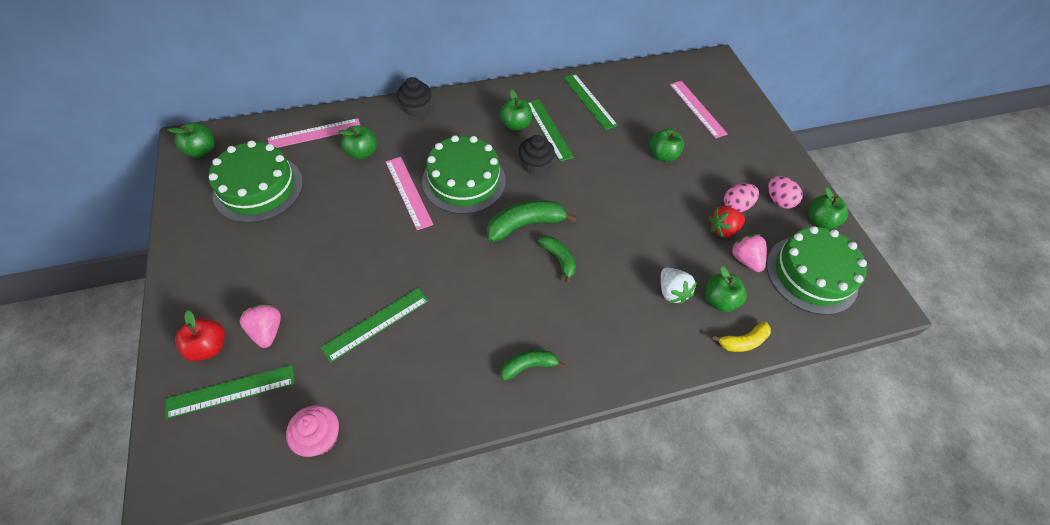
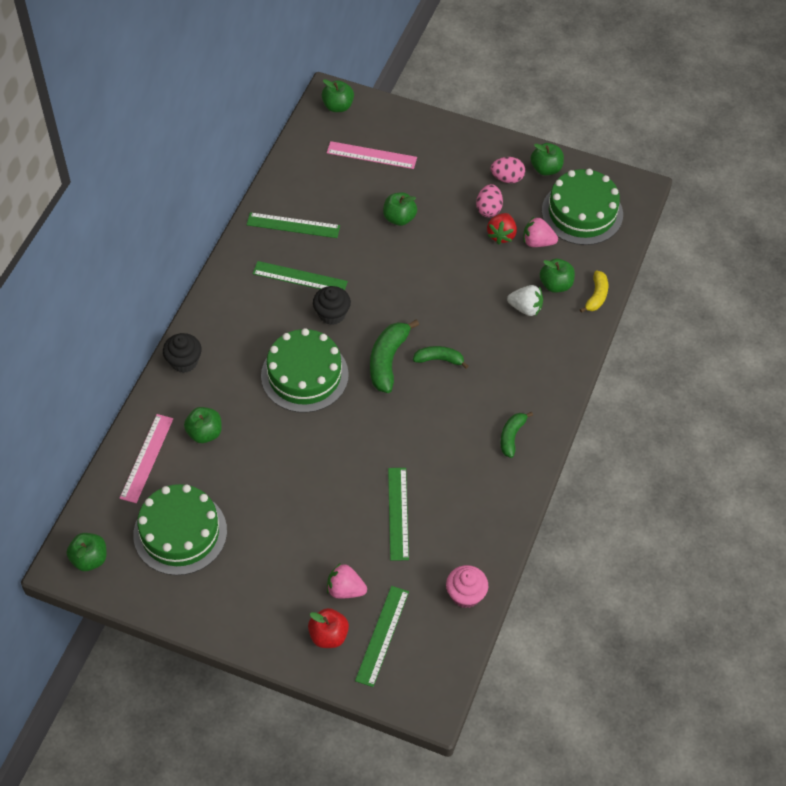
camera: 50 degrees left, 0 degrees up
pink ruler [385,157,433,230] -> none
green apple [500,89,532,131] -> green apple moved to [321,79,354,112]

